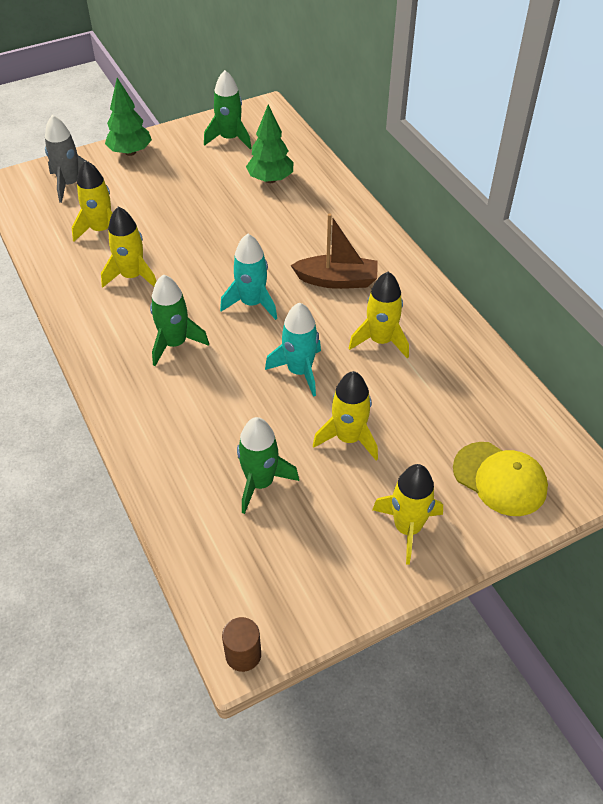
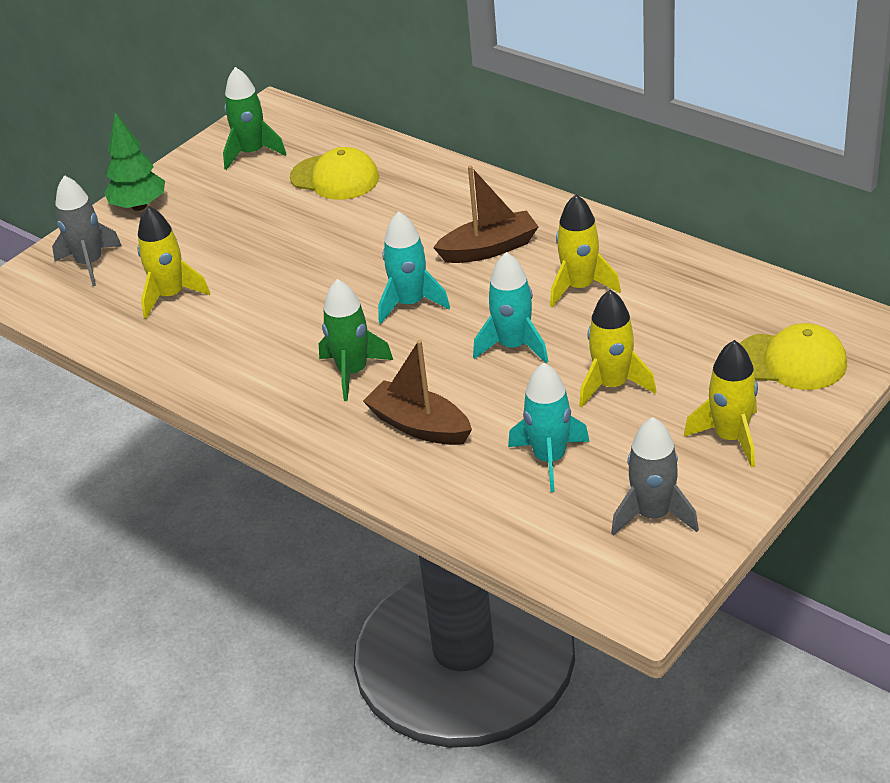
camera: 20 degrees left, 10 degrees down
yellow rocket [101,207,156,288] -> none
brown cylinder [222,617,261,672] -> none
green rocket [237,417,299,514] -> turquoise rocket [508,363,590,492]
green tree [246,104,293,183] -> yellow cap [290,147,379,200]
none -> brown boat [363,340,472,445]
none -> grey rocket [611,417,699,536]

